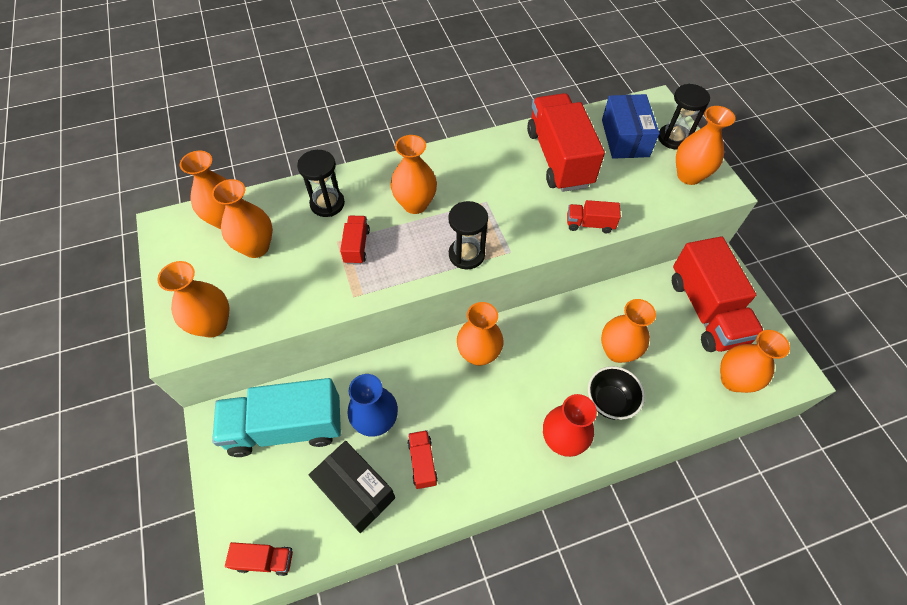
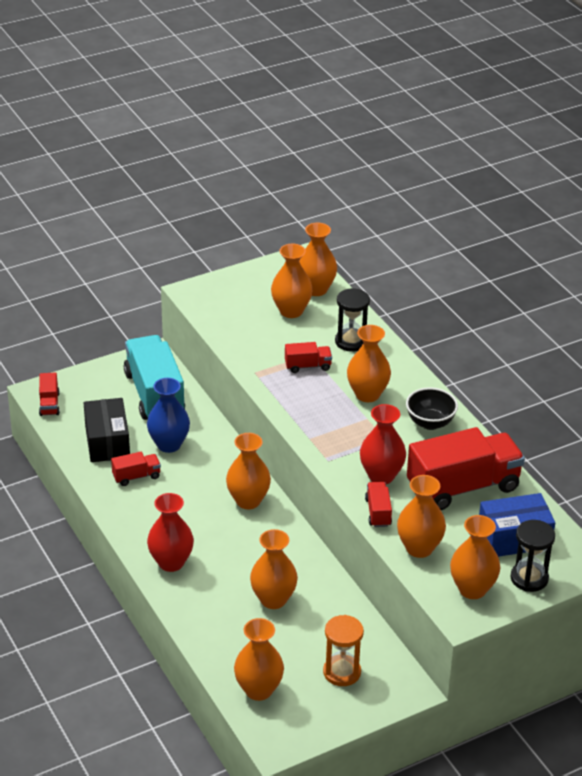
camera: 80 degrees right, 20 degrees down
orange vase [157,261,230,338] -> orange vase moved to [397,475,446,558]
black box [309,441,395,533] -> black box turned 45 degrees counterclockwise [84,398,130,462]
black hourglass [448,201,488,270] -> none
black bowl [588,366,645,420] -> black bowl moved to [406,387,458,430]
red truck [672,237,763,352] -> orange hourglass [323,615,364,686]
none -> red vase [360,404,406,484]

